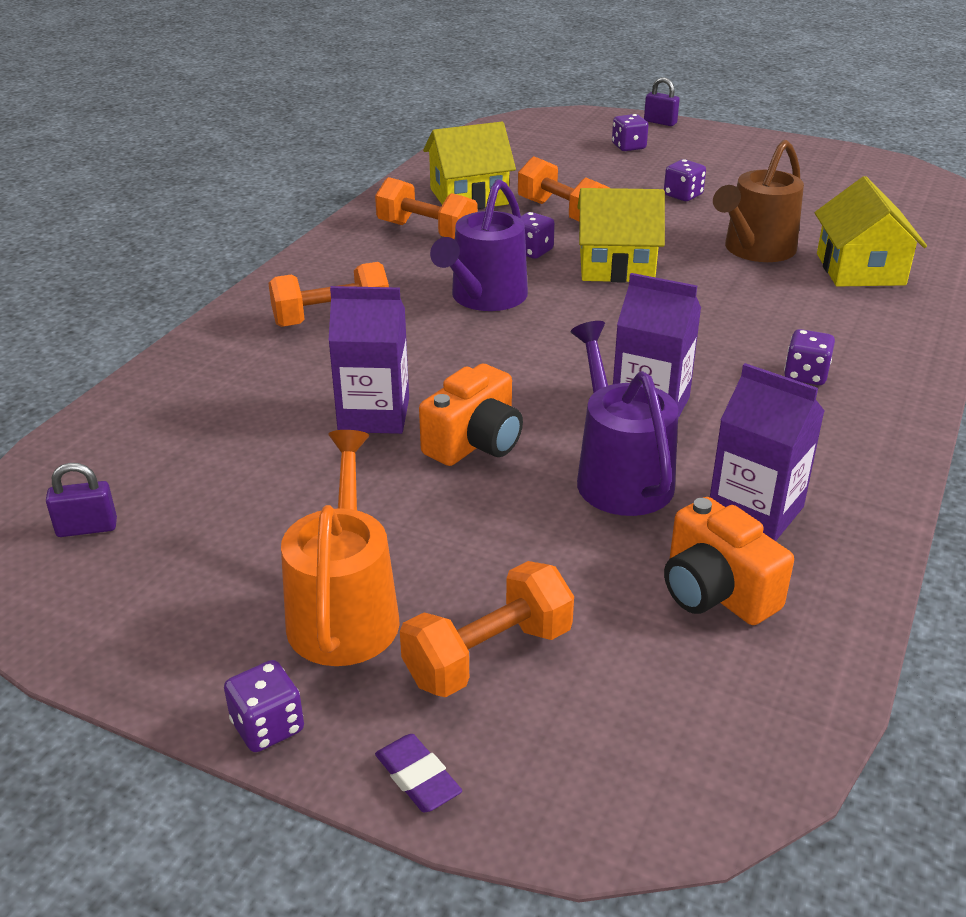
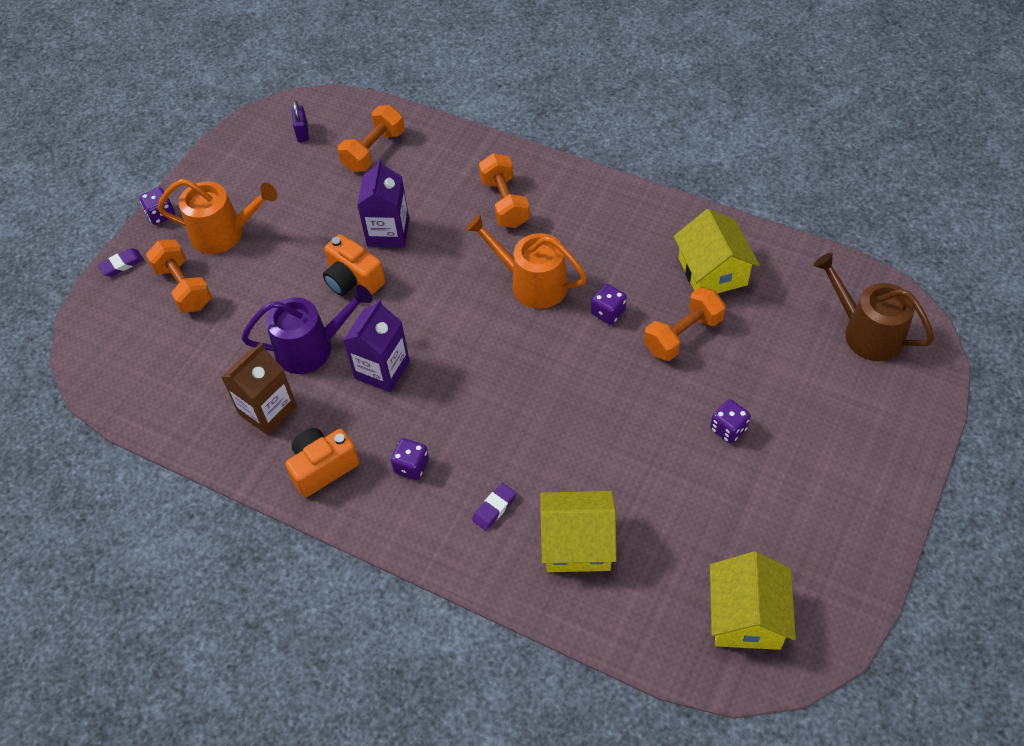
camera: 95 degrees right, 20 degrees up
orange dumbbell [375,177,478,240] -> orange dumbbell moved to [338,105,405,172]
purple watering can [430,179,528,311] -> orange watering can [466,215,587,309]
yellow house [577,188,665,283] -> yellow house moved to [710,551,796,650]
purple dice [612,114,648,151] -> none
purple padlock [644,77,680,126] -> none
orange camera [664,497,794,625] -> orange camera moved to [285,428,359,497]
purple carton [710,363,825,541] -> brown carton [221,343,297,435]
brown watering can [713,140,804,262] -> brown watering can moved to [813,253,934,361]
none -> purple eraser [472,483,516,531]

